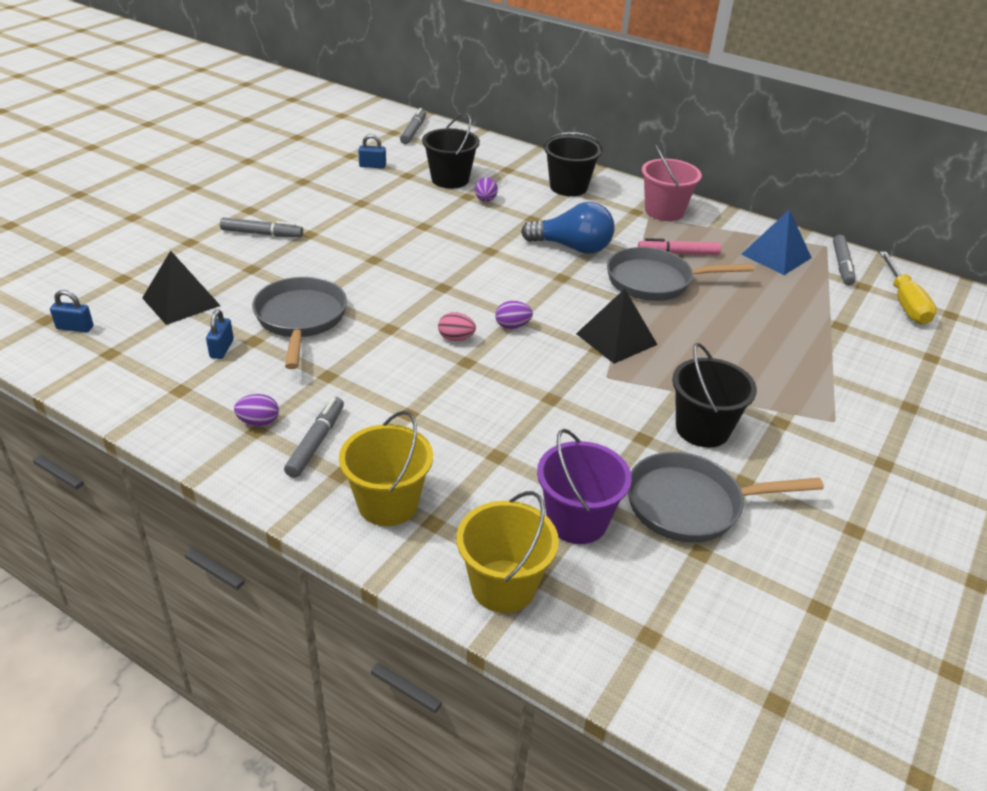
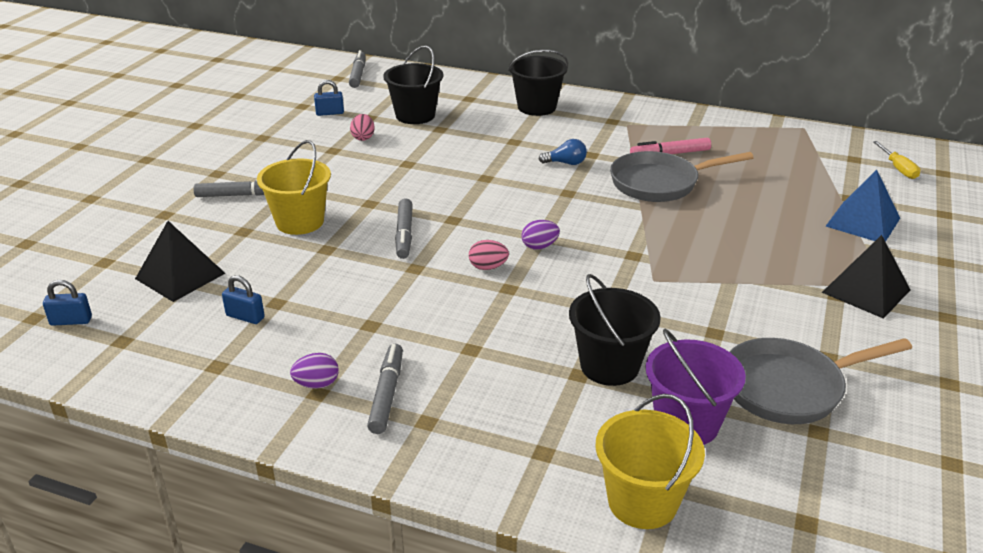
camera: 10 degrees left, 5 degrees down
blue padlock [206,310,234,359] -> blue padlock turned 60 degrees counterclockwise [222,275,265,324]
grey pan [252,277,347,369] -> none
yellow bucket [339,411,433,526] -> yellow bucket moved to [257,140,331,235]
purple egg [475,177,498,202] -> none
blue light bulb [521,202,614,254] -> blue light bulb [539,139,587,165], size x0.50
black pyramid [576,289,658,364] -> black pyramid moved to [822,235,910,319]
pink bucket [642,145,702,221] -> none
black bucket [672,343,757,448] -> black bucket moved to [569,274,661,386]
blue pyramid [741,209,812,275] -> blue pyramid moved to [826,170,900,242]
grey marker [833,235,855,286] -> grey marker moved to [395,198,413,259]
yellow screwdriver [879,252,937,325] -> yellow screwdriver [873,141,920,179], size x0.61
none -> pink egg [350,114,375,141]

